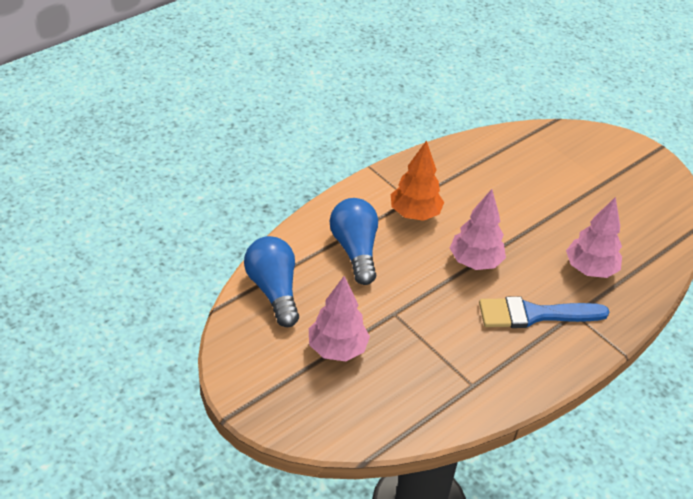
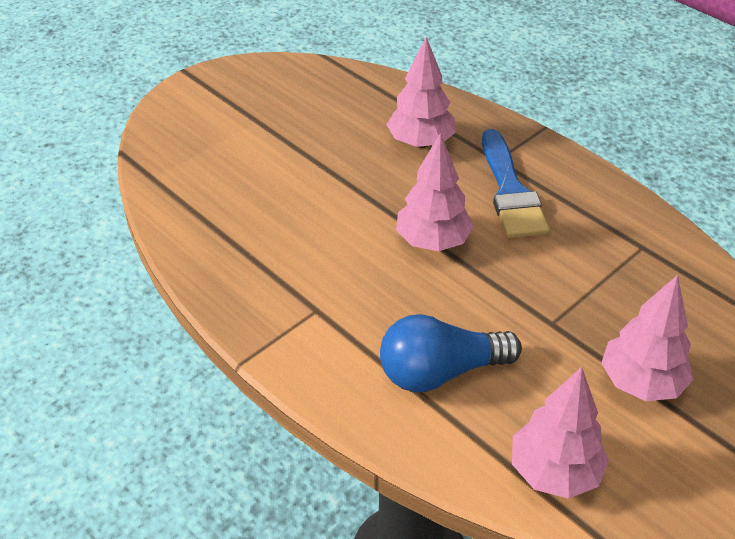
camera: 90 degrees left, 0 degrees up
blue light bulb [244,236,299,327] -> pink tree [512,367,609,499]
orange tree [391,140,444,221] -> none

